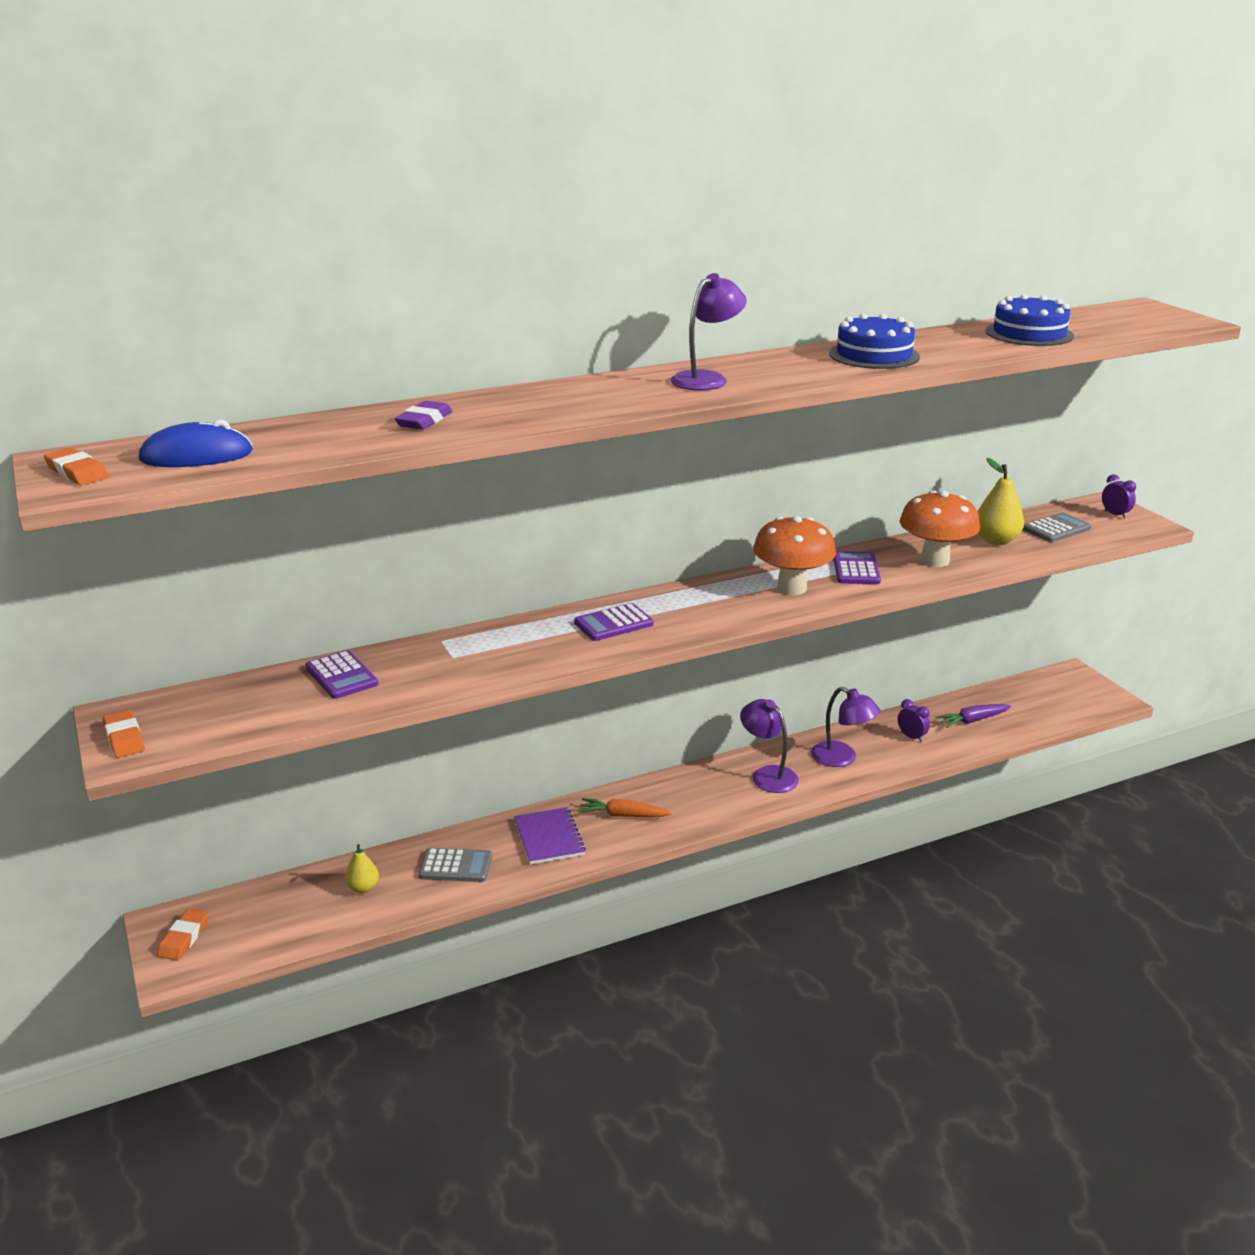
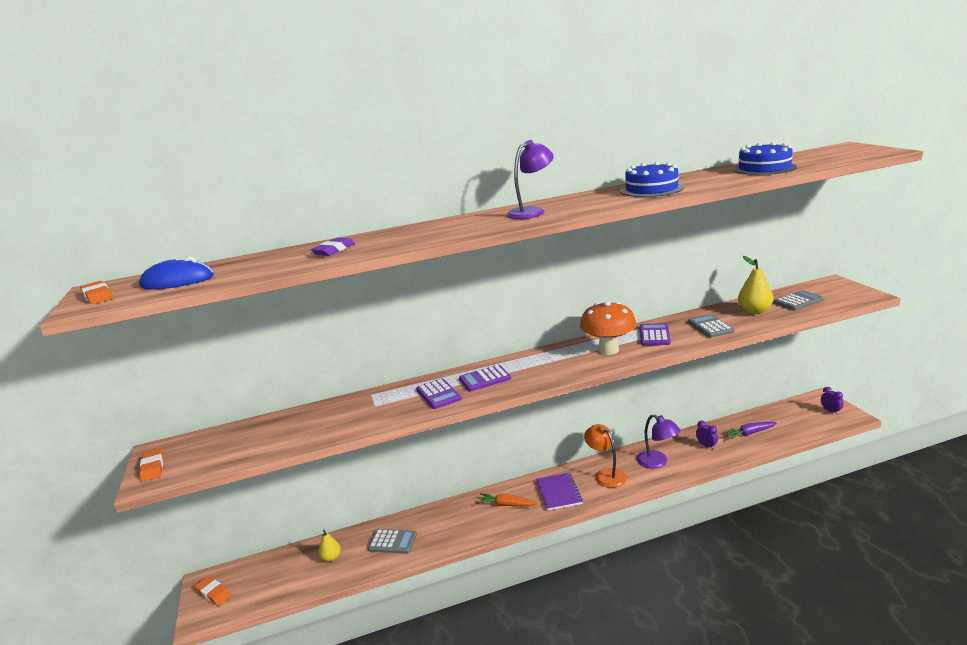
camera: 10 degrees right, 5 degrees down
orange eraser [157,909,209,961] -> orange eraser turned 75 degrees counterclockwise [195,576,232,606]
purple calculator [305,650,378,699] -> purple calculator moved to [416,378,462,409]
purple notebook [514,807,586,865] -> purple notebook moved to [536,473,583,511]
purple lamp [740,699,799,793] -> orange lamp [584,424,627,488]
orange mushroom [900,490,980,567] -> grey calculator [688,314,734,338]
purple clock [1102,474,1136,519] -> purple clock moved to [821,387,843,415]

